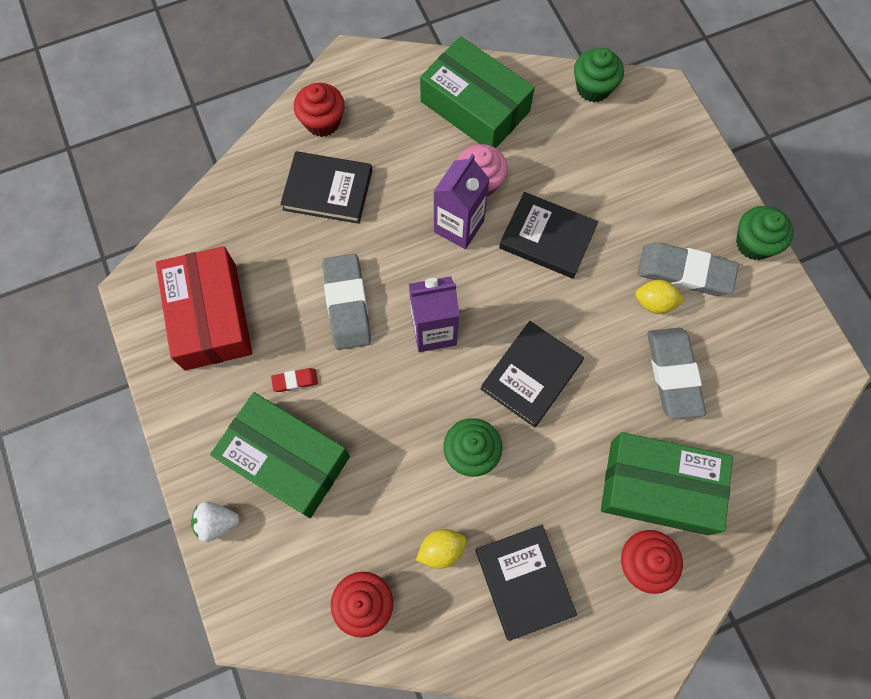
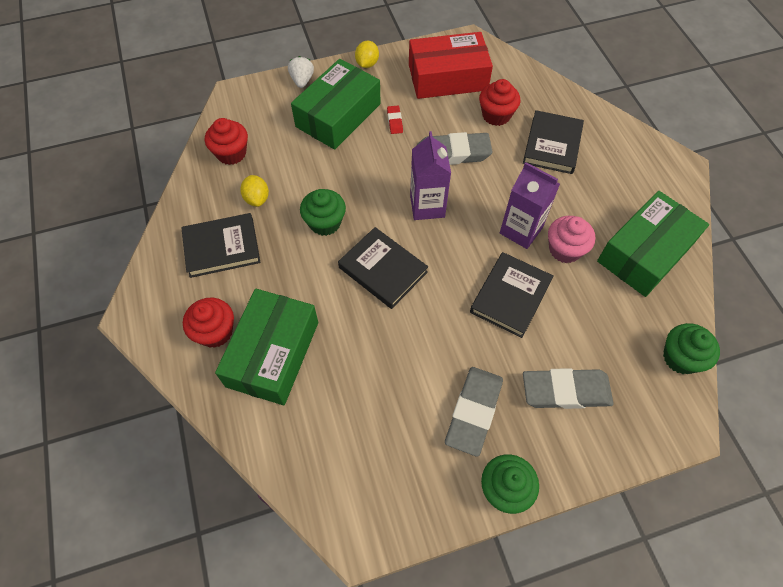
camera: 95 degrees right, 10 degrees down
red cupcake [294,83,345,137] -> red cupcake moved to [479,79,521,126]
yellow lemon [635,280,685,314] -> yellow lemon moved to [355,41,379,68]
grey eraser [647,328,706,419] -> grey eraser moved to [523,368,614,409]

